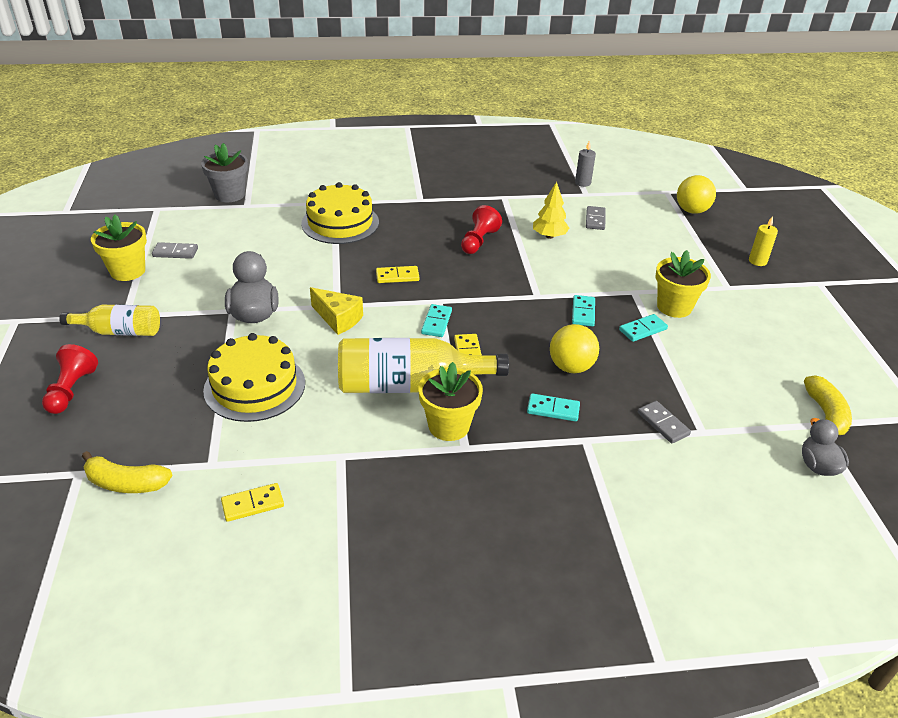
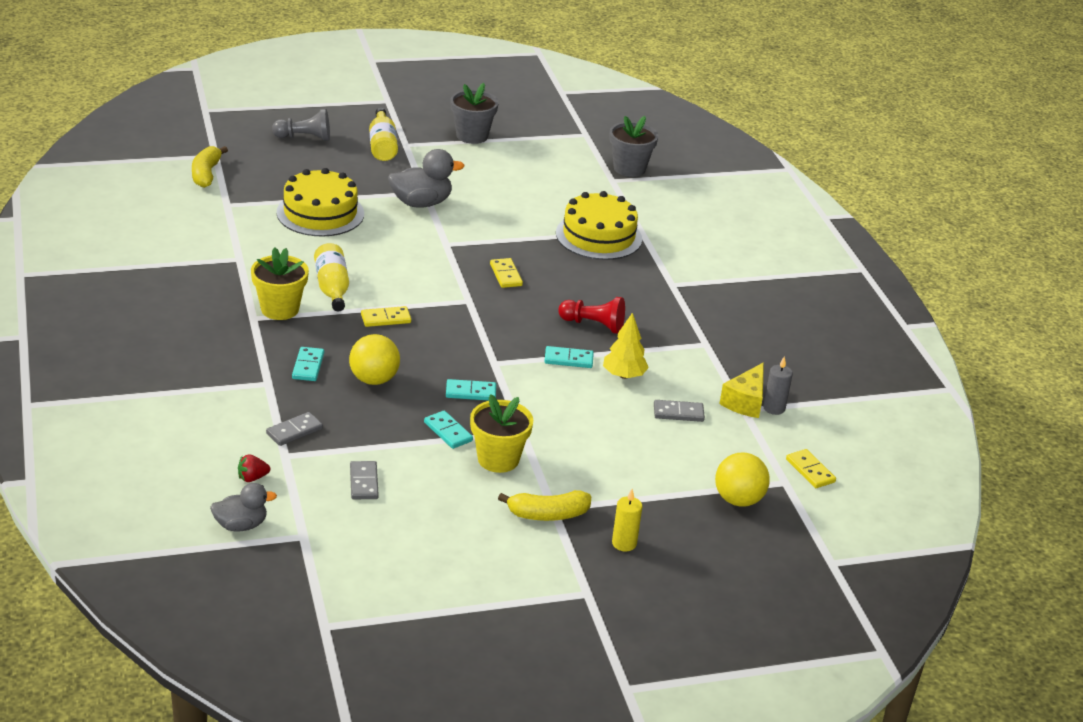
camera: 80 degrees right, 5 degrees down
red pawn [42,344,98,414] -> grey pawn [272,109,330,141]
yellow flower pot [91,215,147,281] -> grey flower pot [450,83,499,144]
grey domino [152,242,198,259] -> grey domino moved to [350,461,379,499]
yellow domino [221,483,284,522] -> yellow domino moved to [786,449,836,488]
yellow cheese [310,287,363,335] -> yellow cheese moved to [719,363,764,418]
yellow bottle [338,338,509,393] -> yellow bottle [314,243,349,312], size x0.60
turquoise domino [421,304,452,337] -> turquoise domino moved to [544,346,594,368]
yellow banana [804,375,852,435] -> yellow banana moved to [498,490,591,521]
none -> red strawberry [238,454,270,482]

